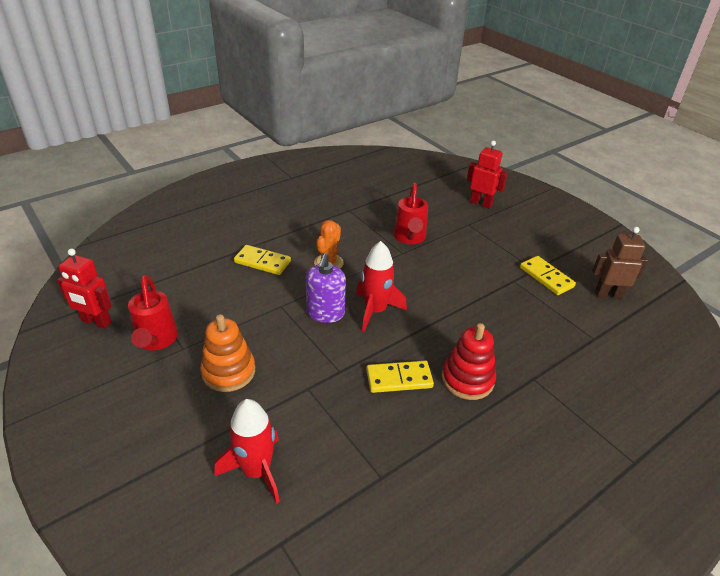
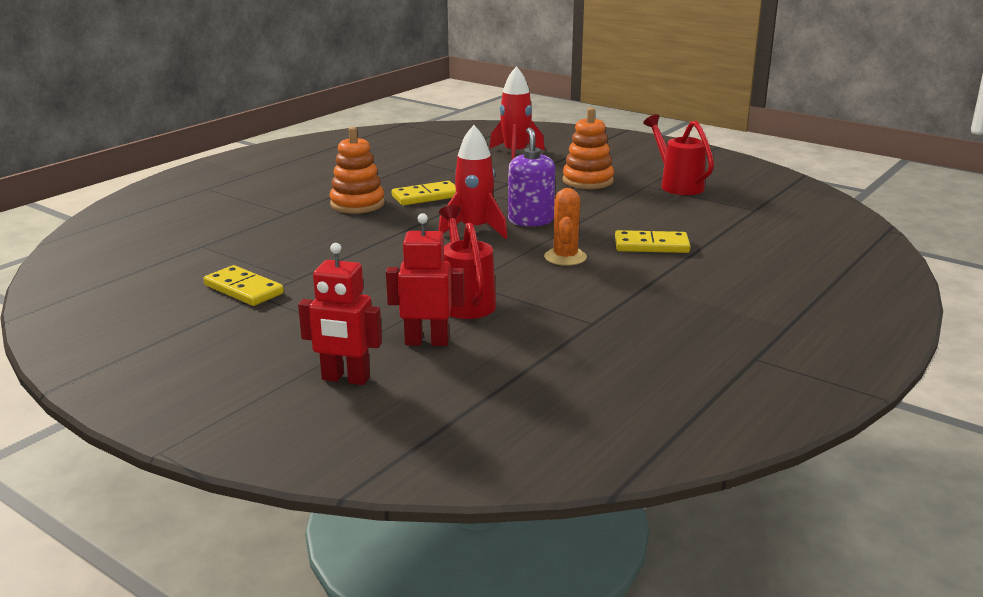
camera: 165 degrees right, 15 degrees down
red robot [57,249,112,329] -> red robot moved to [386,213,464,346]
red stacking toy [442,323,496,400] -> orange stacking toy [329,127,385,214]
brown robot [592,227,648,299] -> none

